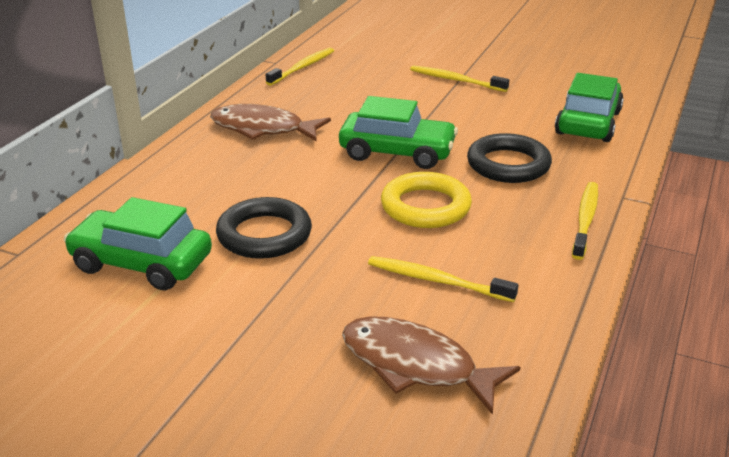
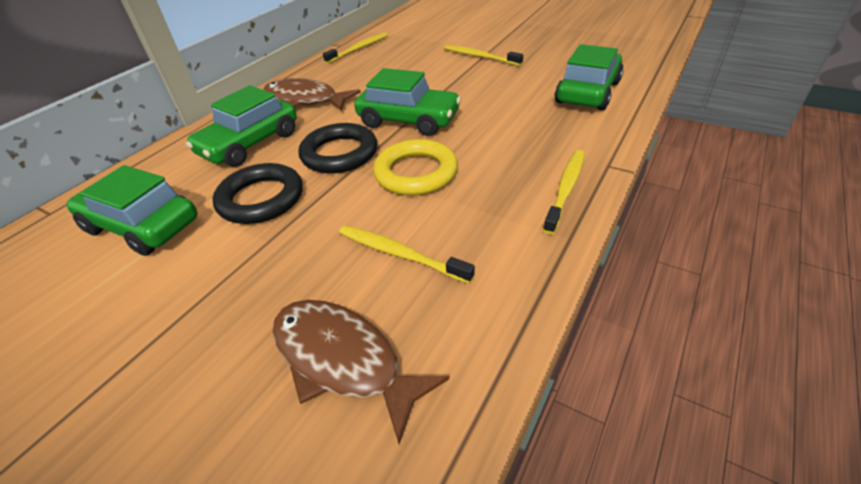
camera: 10 degrees right, 10 degrees up
black ring [467,133,552,183] -> black ring moved to [298,123,377,173]
none -> green car [186,85,297,167]

